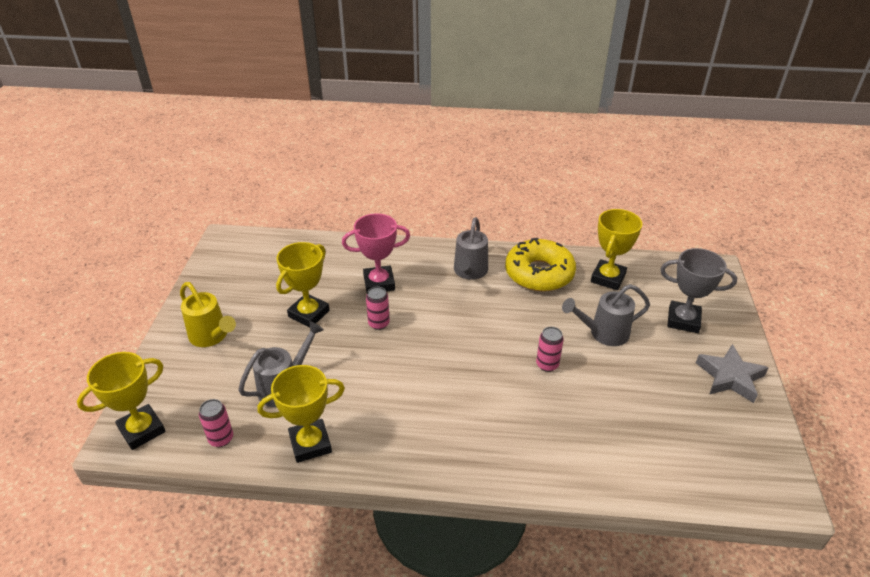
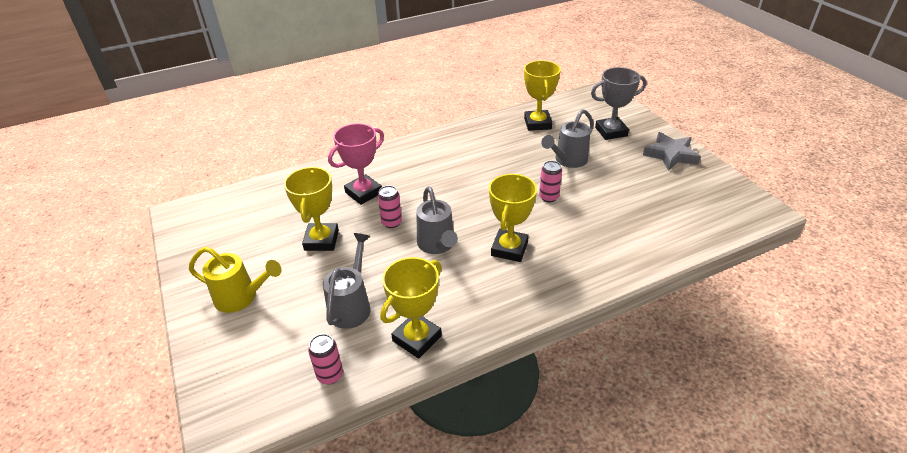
camera: 30 degrees left, 0 degrees up
yellow trophy [77,352,166,450] -> yellow trophy moved to [489,174,537,262]
grey watering can [454,217,488,280] -> grey watering can moved to [417,186,458,254]
yellow donut [505,238,576,292] -> none

